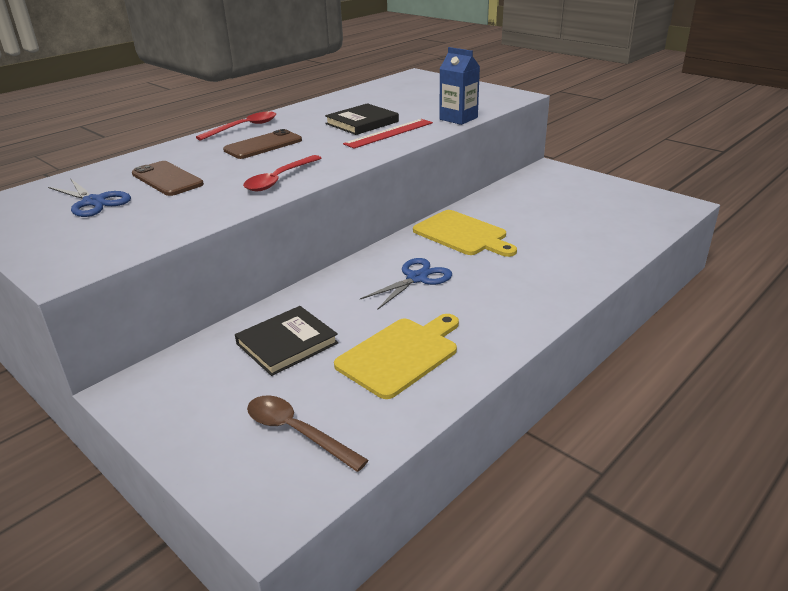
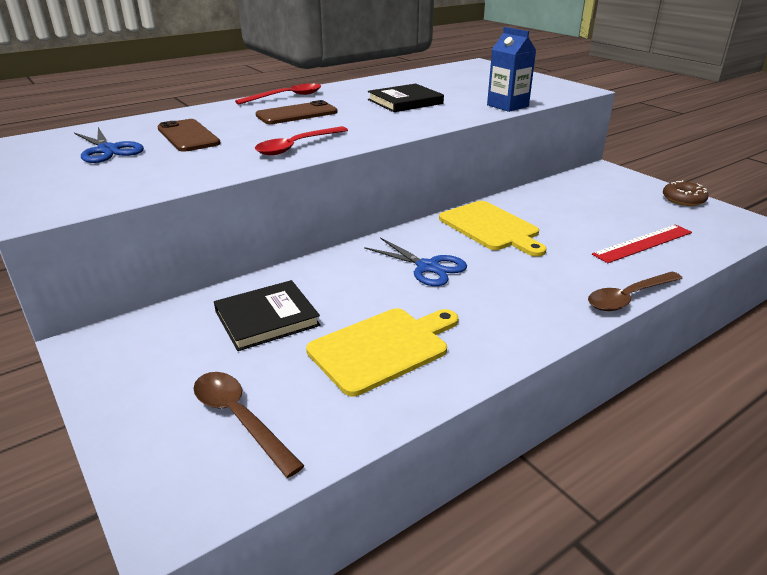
camera: 10 degrees right, 0 degrees up
red ruler [343,119,433,149] -> red ruler moved to [592,224,692,263]
blue scissors [360,258,452,310] -> blue scissors turned 75 degrees clockwise [364,237,467,286]
none -> brown spoon [588,272,683,311]
none -> brown donut [663,180,709,206]

